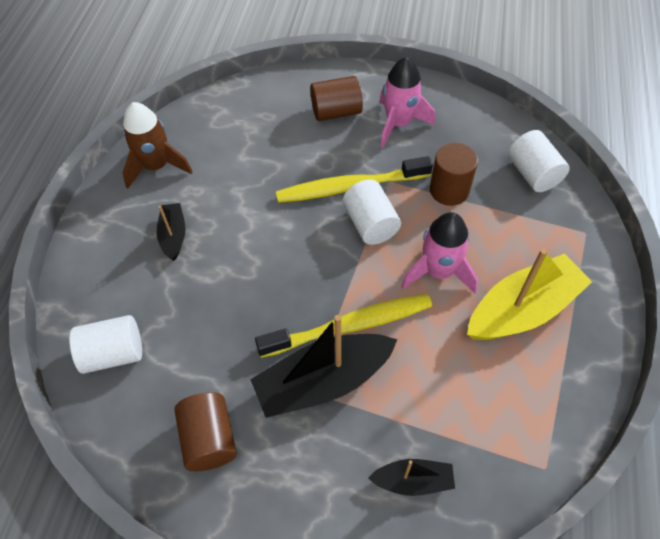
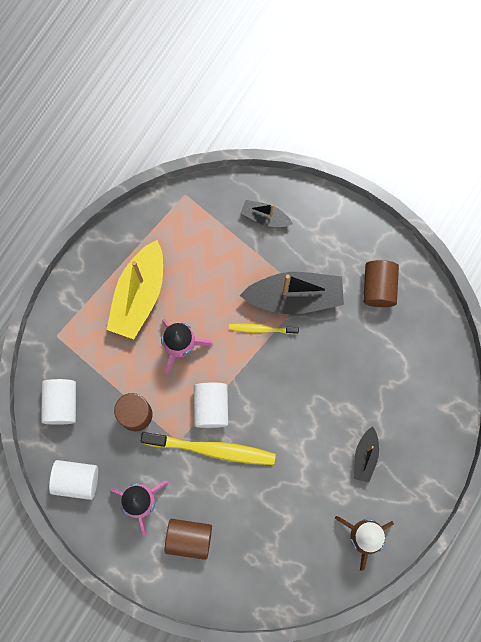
camera: 160 degrees left, 20 degrees up
white cylinder [69,315,142,374] -> white cylinder moved to [49,460,98,500]
yellow toothbrush [255,294,432,358] -> yellow toothbrush [229,323,299,334], size x0.53
yellow boat [467,249,592,340] -> yellow boat turned 60 degrees counterclockwise [107,240,163,339]

